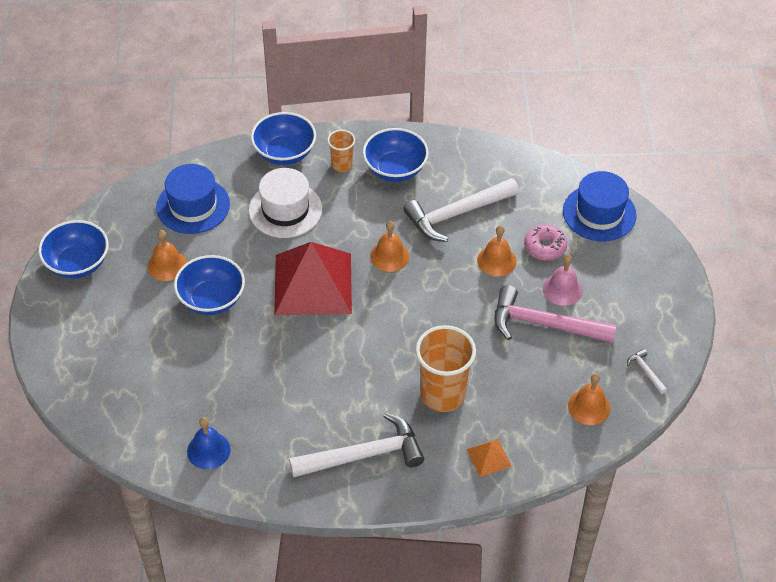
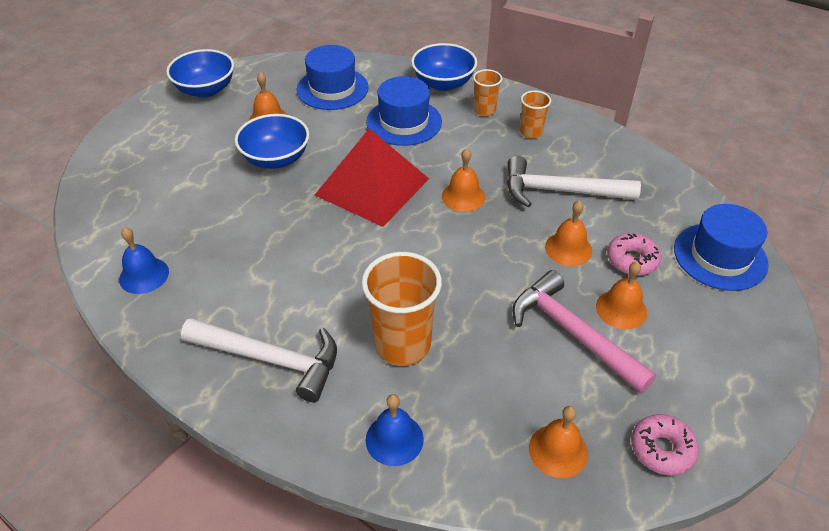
camera: 35 degrees right, 5 degrees down
white hat [249,168,322,238] -> blue hat [366,76,442,146]
blue bowl [363,128,429,182] -> orange cup [520,90,551,139]
orange pyramid [467,439,512,477] -> blue bell [366,394,424,466]
pink bell [543,254,583,306] -> orange bell [596,262,647,329]
white hammer [627,349,667,394] -> pink donut [631,414,699,476]

